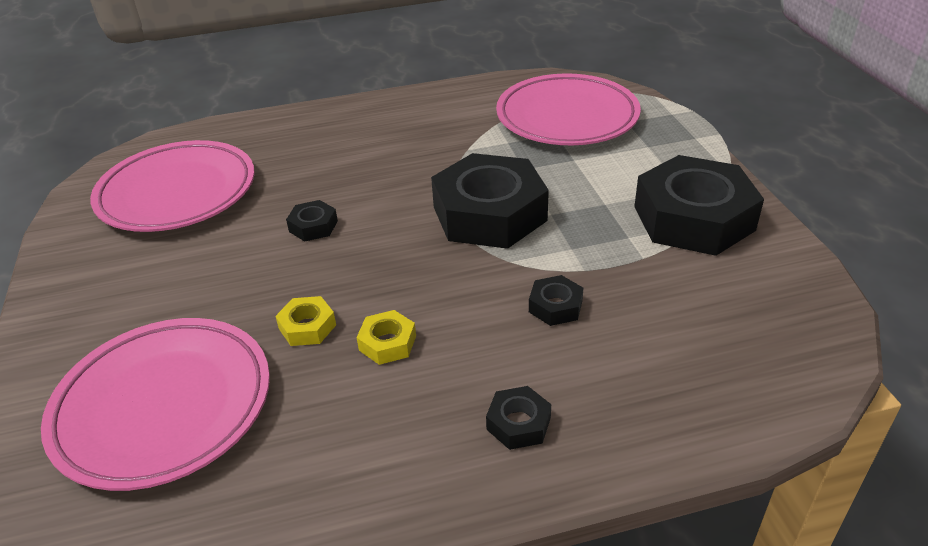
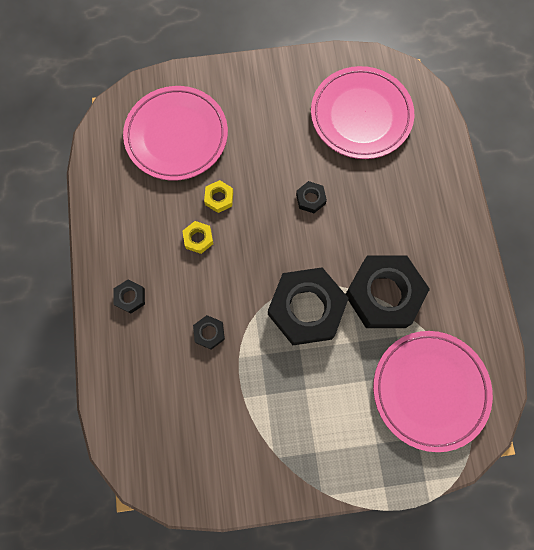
camera: 95 degrees right, 35 degrees up
black nut [634,155,764,256] -> black nut moved to [346,255,430,328]

